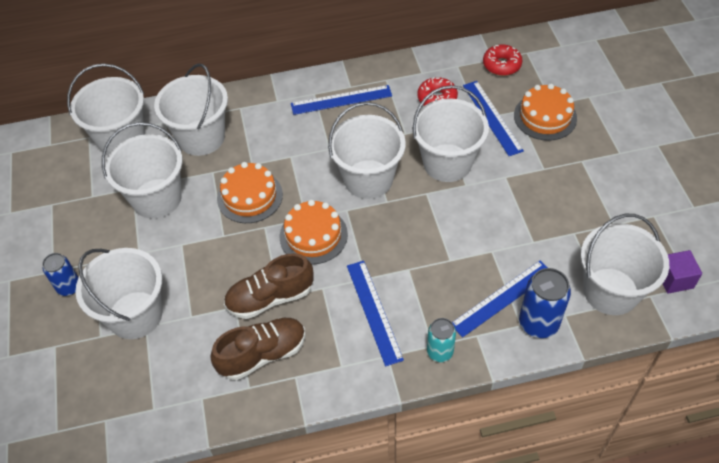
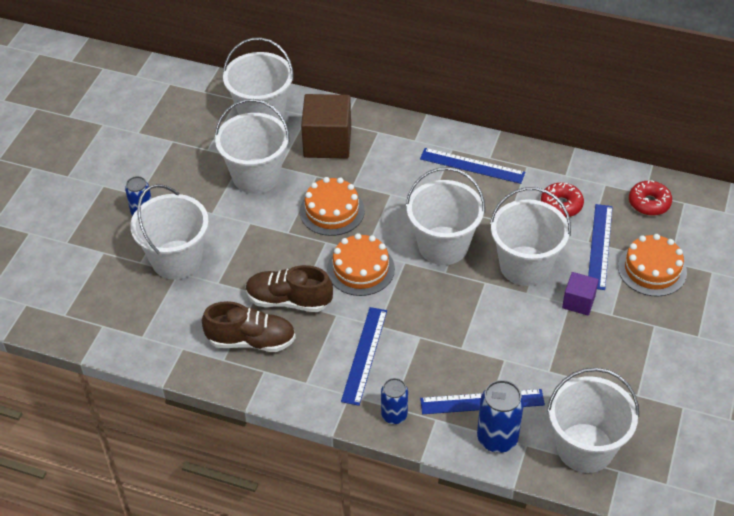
camera: 30 degrees right, 5 degrees down
white bucket [154,63,228,156] -> brown cube [301,94,351,159]
turquoise can [427,318,456,362] -> blue can [381,378,408,424]
purple cube [663,250,702,294] -> purple cube moved to [562,272,599,315]

